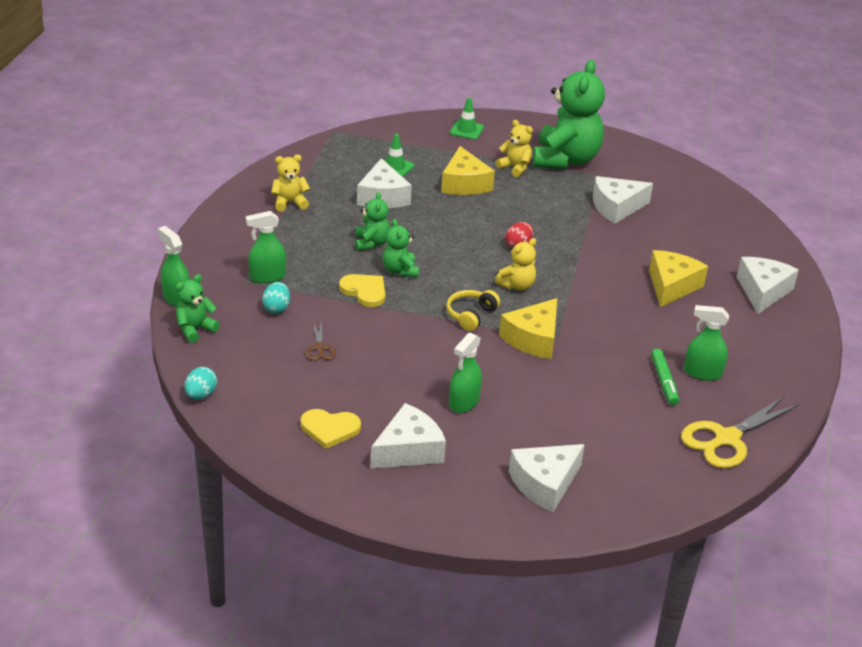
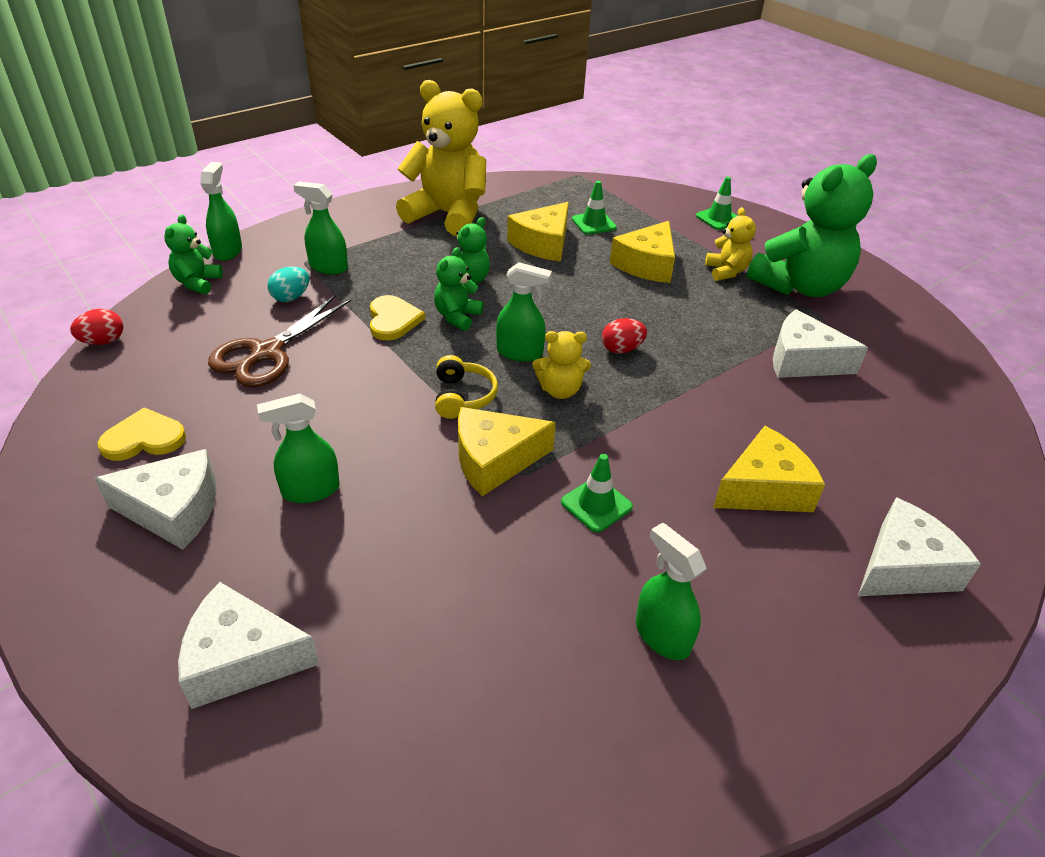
camera: 40 degrees right, 5 degrees up
green teddy bear [176,274,220,343] -> green teddy bear turned 75 degrees counterclockwise [164,214,223,294]
turquoise egg [185,367,217,399] -> red egg [70,309,123,345]
yellow teddy bear [271,155,310,212] -> yellow teddy bear [396,80,486,236], size x2.11
yellow heart [301,409,361,449] -> yellow heart turned 120 degrees clockwise [98,407,186,461]
brown scissors [305,320,336,361] -> brown scissors [208,295,352,387], size x2.08
white cheese [357,158,412,208] -> yellow cheese [507,202,569,261]
yellow headphones [446,290,500,331] -> yellow headphones turned 105 degrees clockwise [435,355,498,419]
green marker [651,349,679,405] -> none
yellow scissors [681,396,799,468] -> none
none -> green spray bottle [496,262,552,362]
none -> green traffic cone [561,454,633,532]

